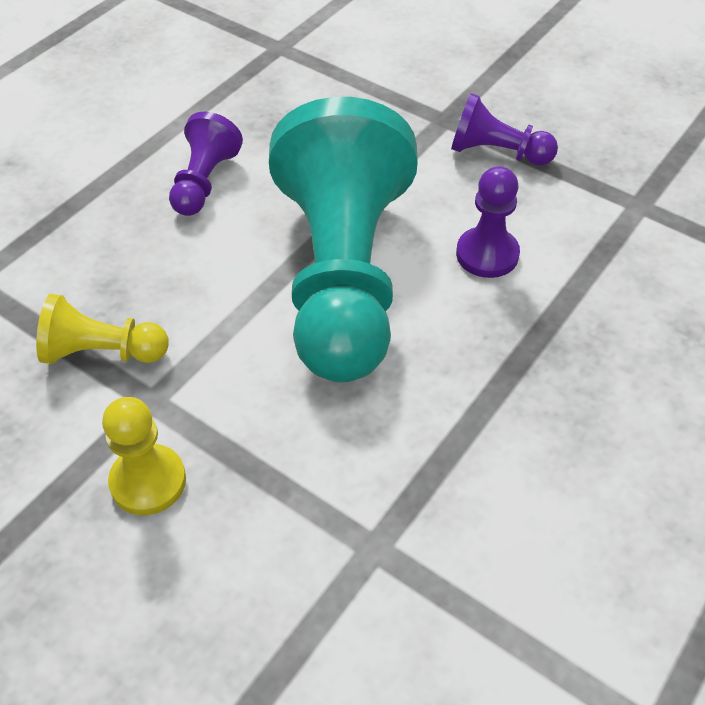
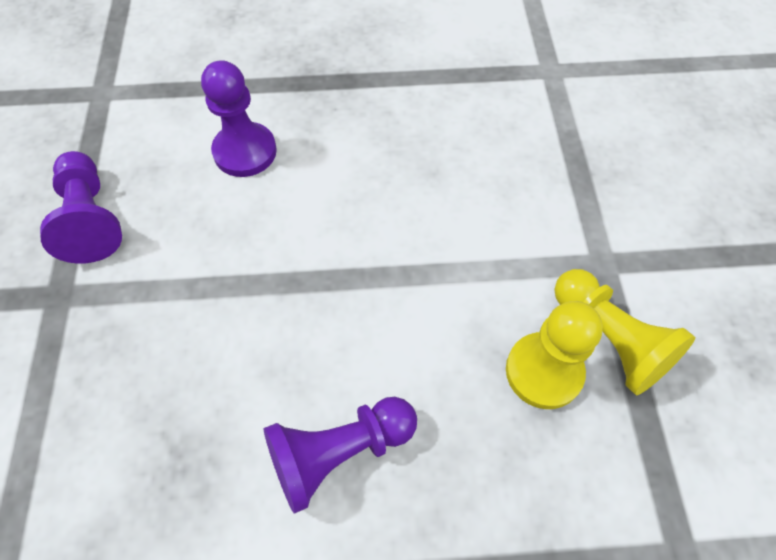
camera: 130 degrees left, 10 degrees up
yellow pawn [102,397,186,515] -> yellow pawn moved to [506,301,603,409]
turquoise pawn [269,97,418,382] -> none

